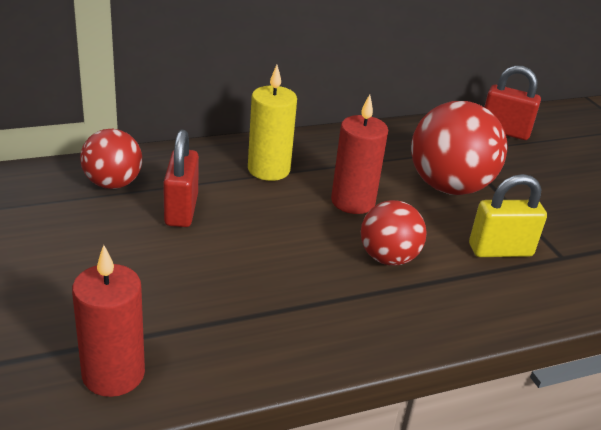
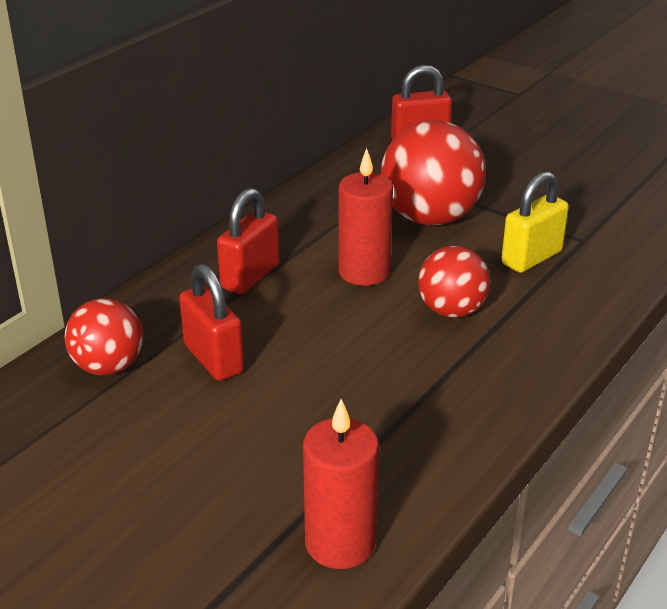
camera: 30 degrees left, 0 degrees up
yellow candle [248,65,297,181] -> red padlock [217,188,279,294]

